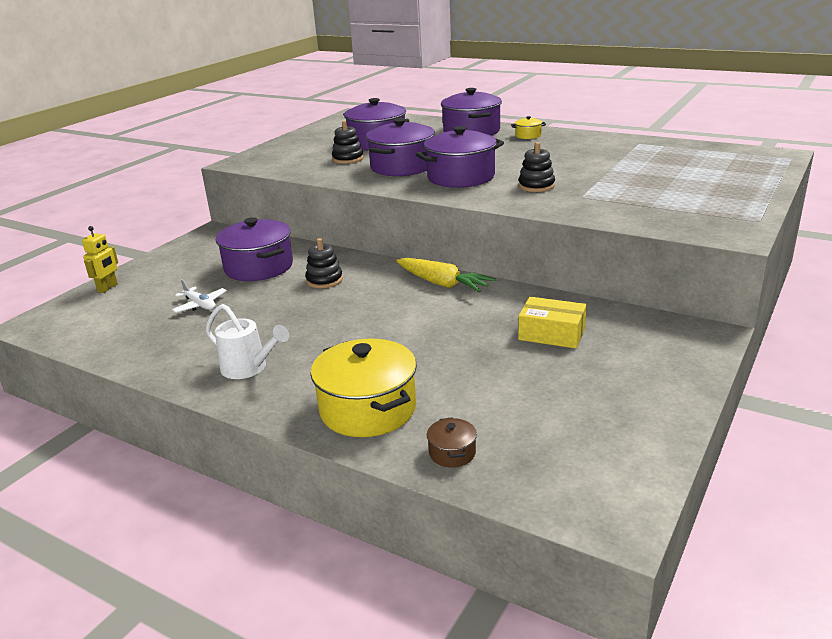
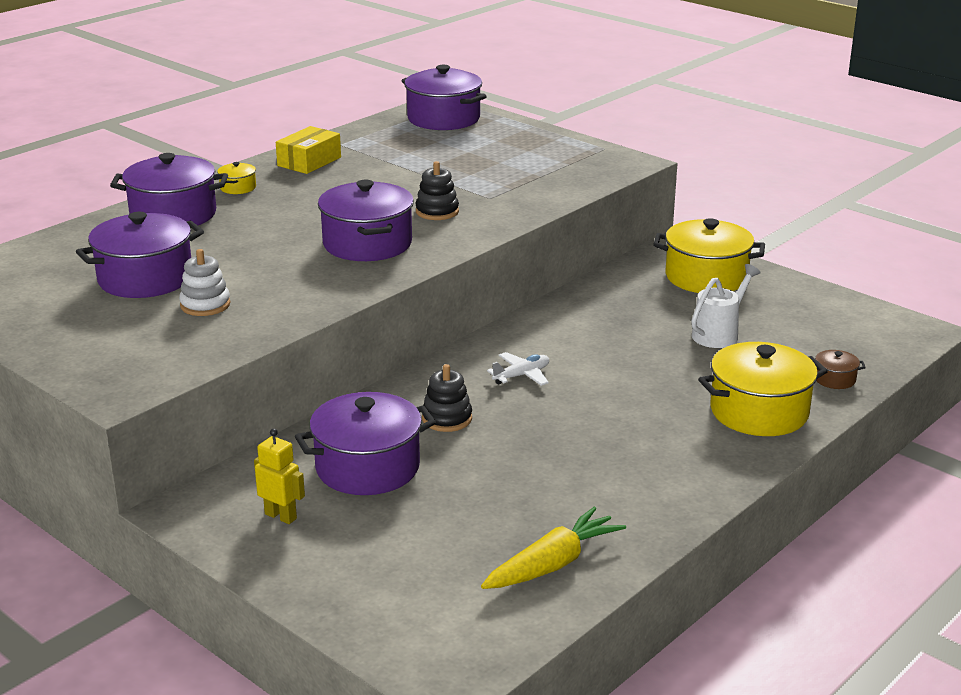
camera: 80 degrees left, 0 degrees up
yellow robot [82,226,118,293] -> yellow robot moved to [254,428,305,524]
white plane [172,279,227,313] -> white plane moved to [487,352,549,386]
white watering can [206,304,289,379] -> white watering can moved to [691,264,761,348]
black stacking toy [332,120,364,164] -> white stacking toy [179,249,230,316]
purple pot [366,118,435,176] -> purple pot moved to [401,65,487,130]
yellow carrot [396,258,496,292] -> yellow carrot moved to [481,507,626,589]
yellow box [518,297,587,349] -> yellow box moved to [276,126,341,174]
none -> yellow pot [653,218,765,293]

